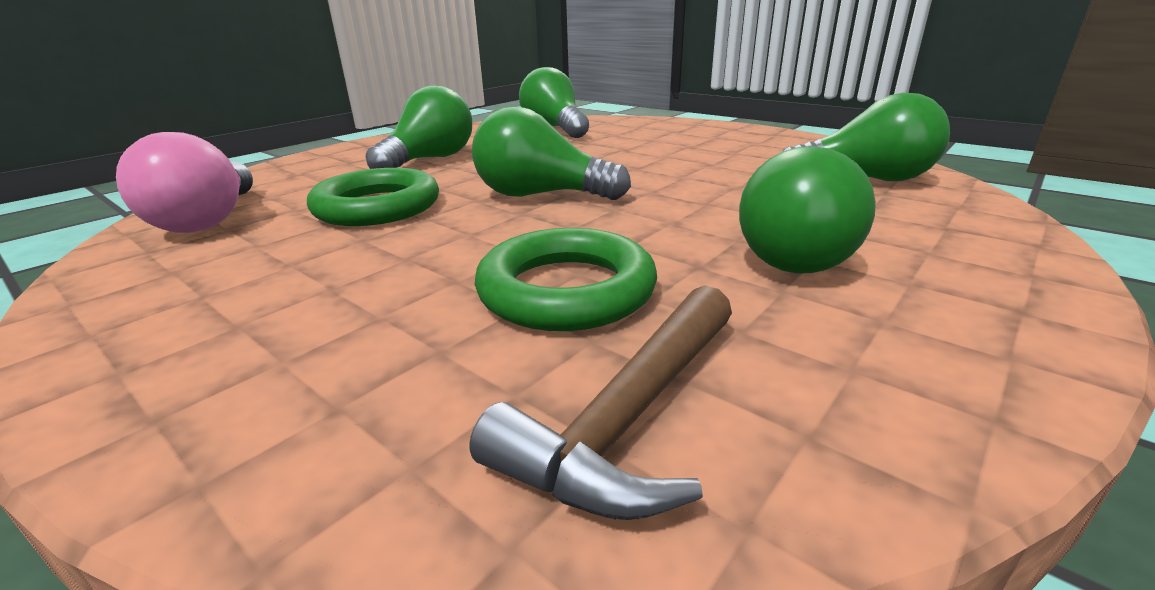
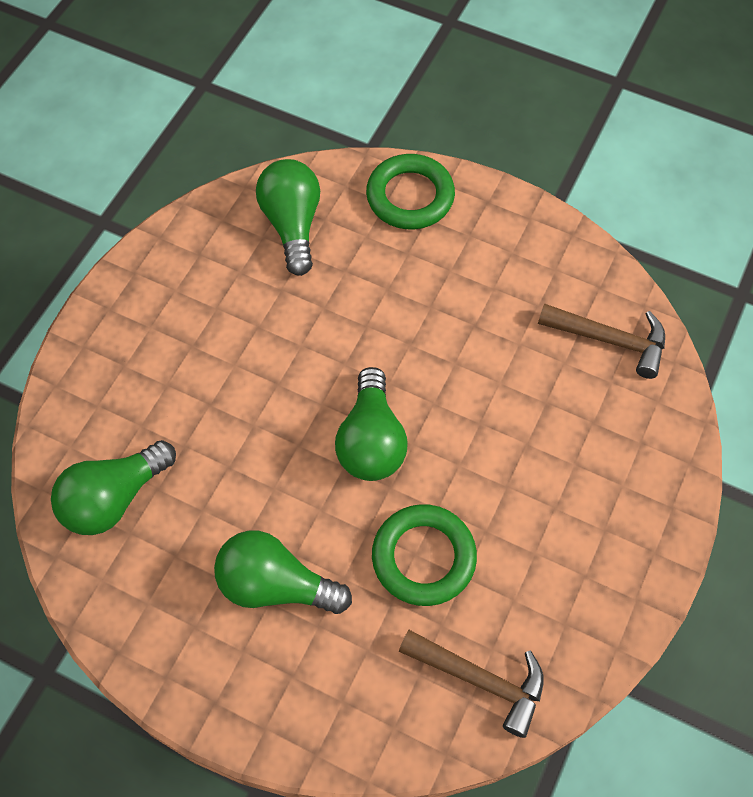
camera: 105 degrees left, 35 degrees up
pink light bulb [116,132,253,233] -> brown hammer [399,630,544,738]
green ring [475,228,657,331] -> green ring moved to [366,154,455,229]
green light bulb [739,146,876,273] -> none

